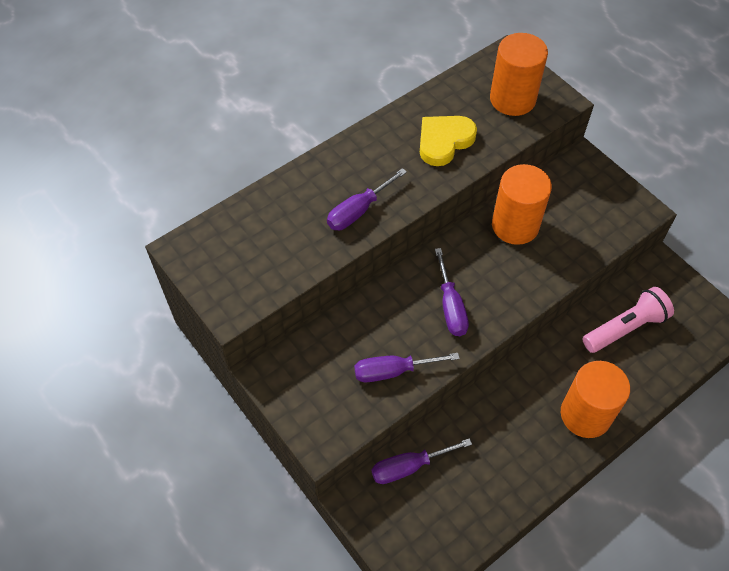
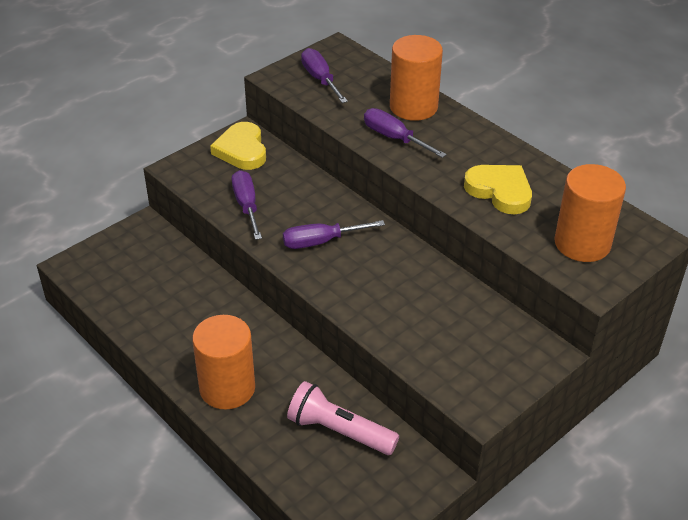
camera: 85 degrees right, 15 degrees down
purple screwdriver [372,438,472,484] -> purple screwdriver moved to [301,48,348,103]
orange cylinder [492,164,552,245] -> orange cylinder moved to [390,35,443,121]
pink flashlight [583,287,674,353] -> pink flashlight turned 150 degrees clockwise [287,381,399,455]
none -> yellow heart [210,122,266,170]

